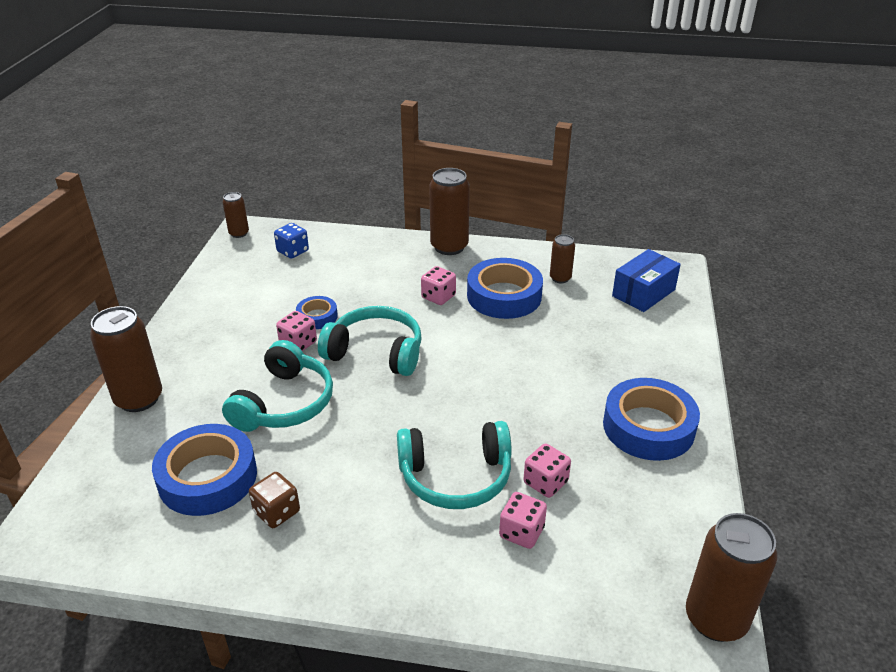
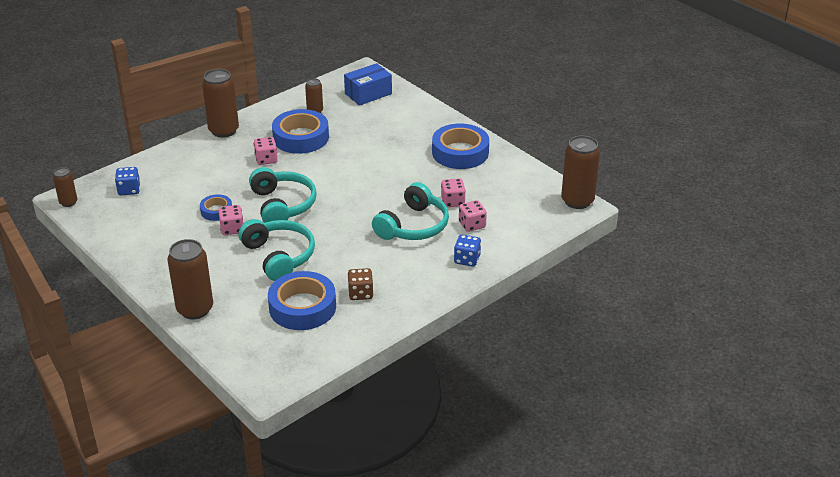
camera: 50 degrees left, 0 degrees up
turquoise headphones [318,306,422,376] -> turquoise headphones turned 105 degrees clockwise [249,167,317,223]
blue box [612,249,681,312] -> blue box turned 60 degrees clockwise [344,63,392,106]
none -> blue dice [454,234,481,267]

